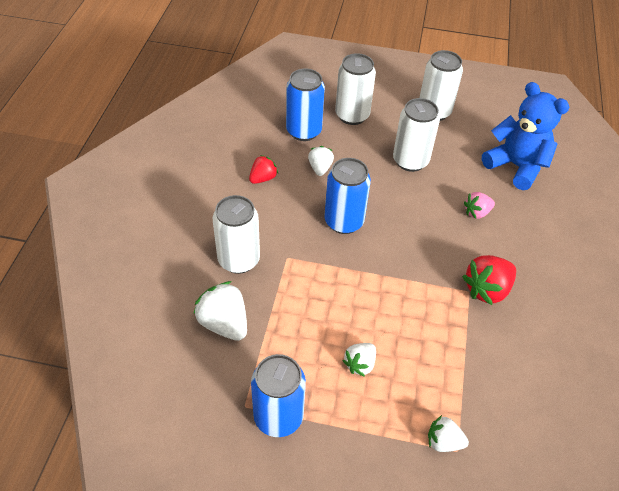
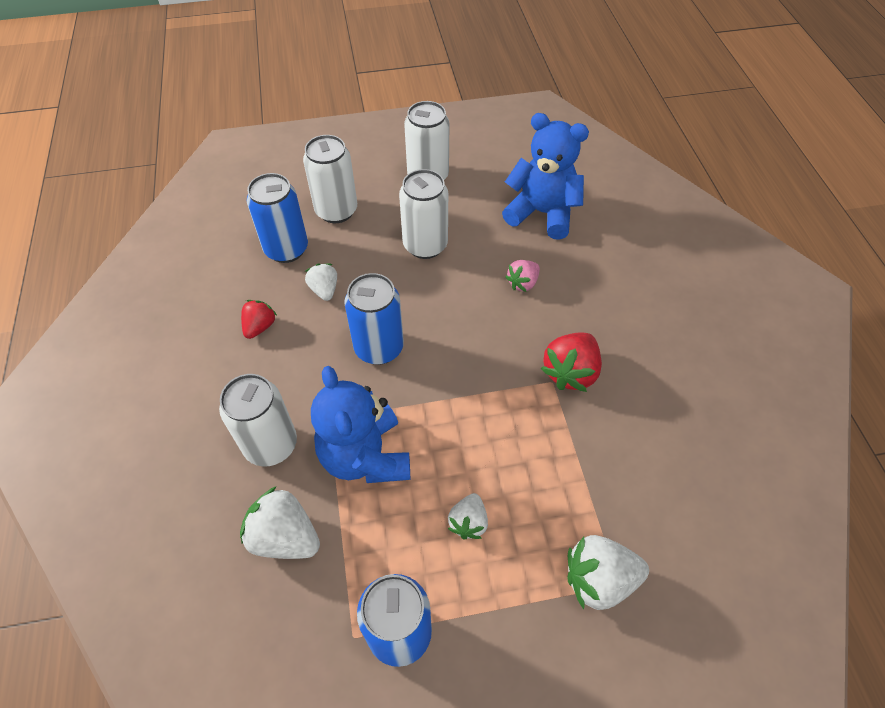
camera: 20 degrees left, 5 degrees up
white strawberry [428,415,469,452] -> white strawberry [567,535,649,610], size x1.64
none -> blue teddy bear [311,366,410,483]

